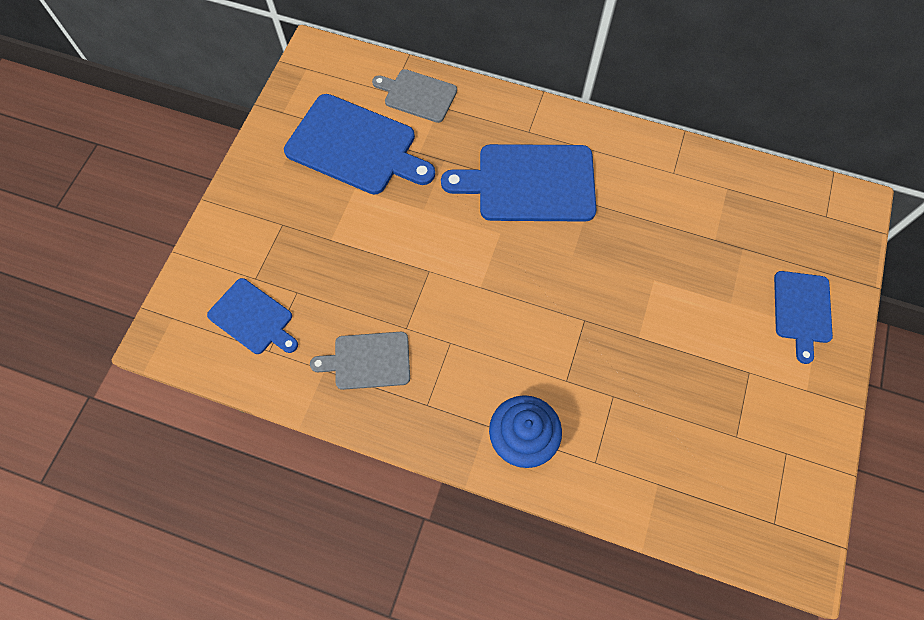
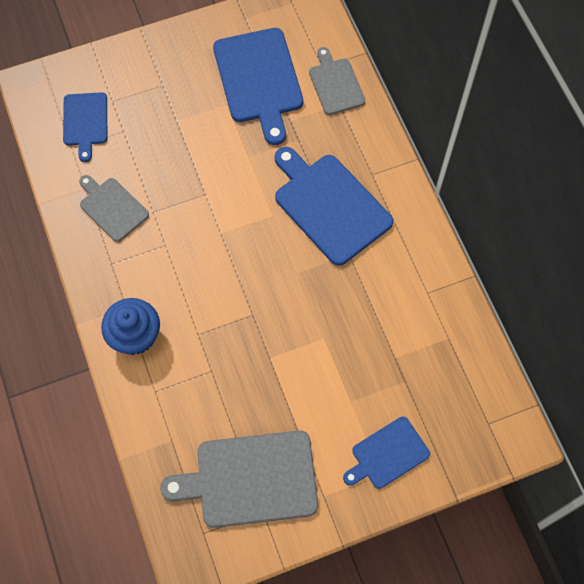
camera: 50 degrees right, 0 degrees up
none -> grey cutting board [160,430,318,528]

